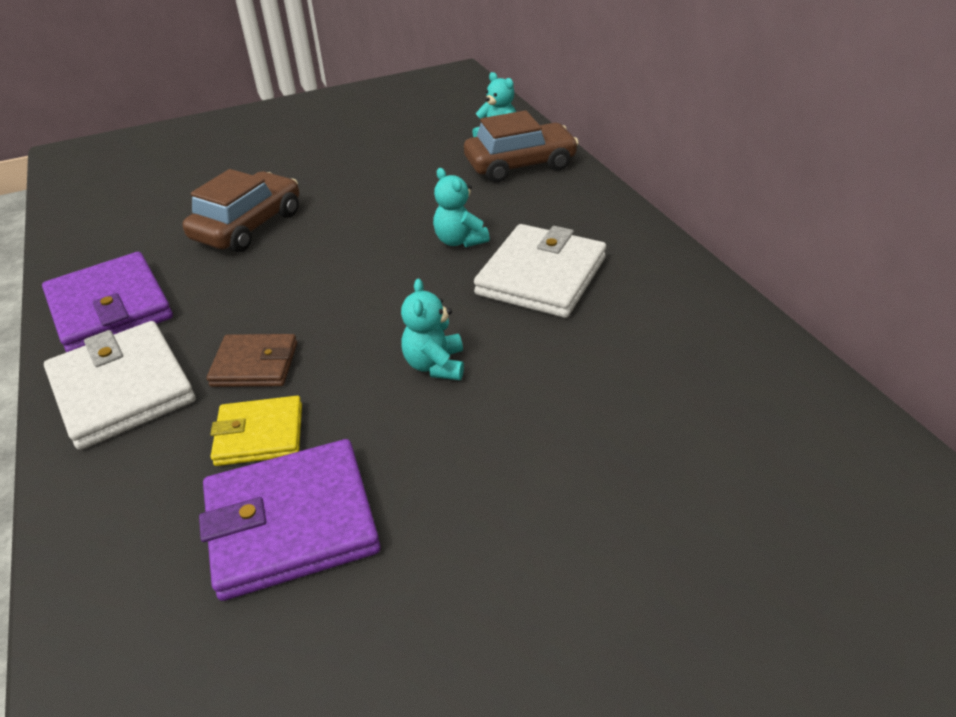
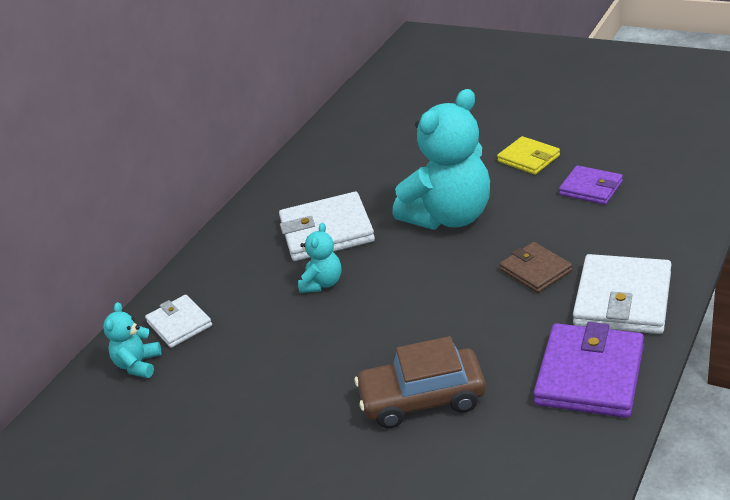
camera: 125 degrees left, 5 degrees down
purple wallet [199,439,381,601] -> purple wallet [559,165,623,205], size x0.60
yellow wallet [210,396,302,466] -> yellow wallet moved to [497,136,560,175]
turquoise teddy bear [401,279,464,380] -> turquoise teddy bear [393,89,490,230], size x2.18
brown car [464,110,579,182] -> white wallet [145,295,212,348]

